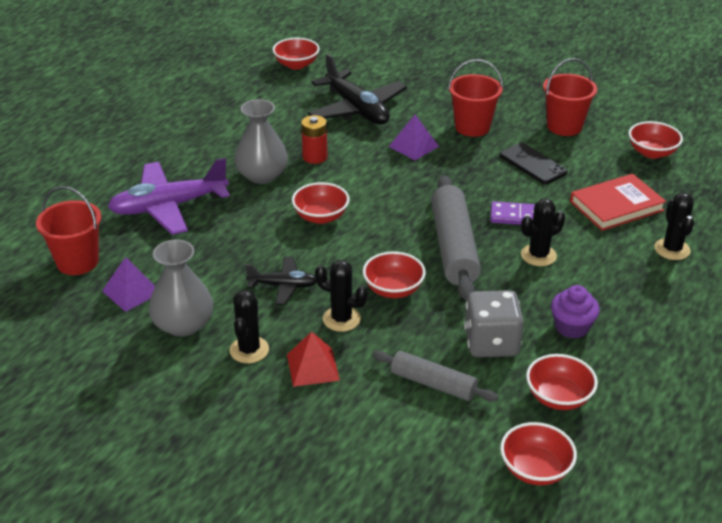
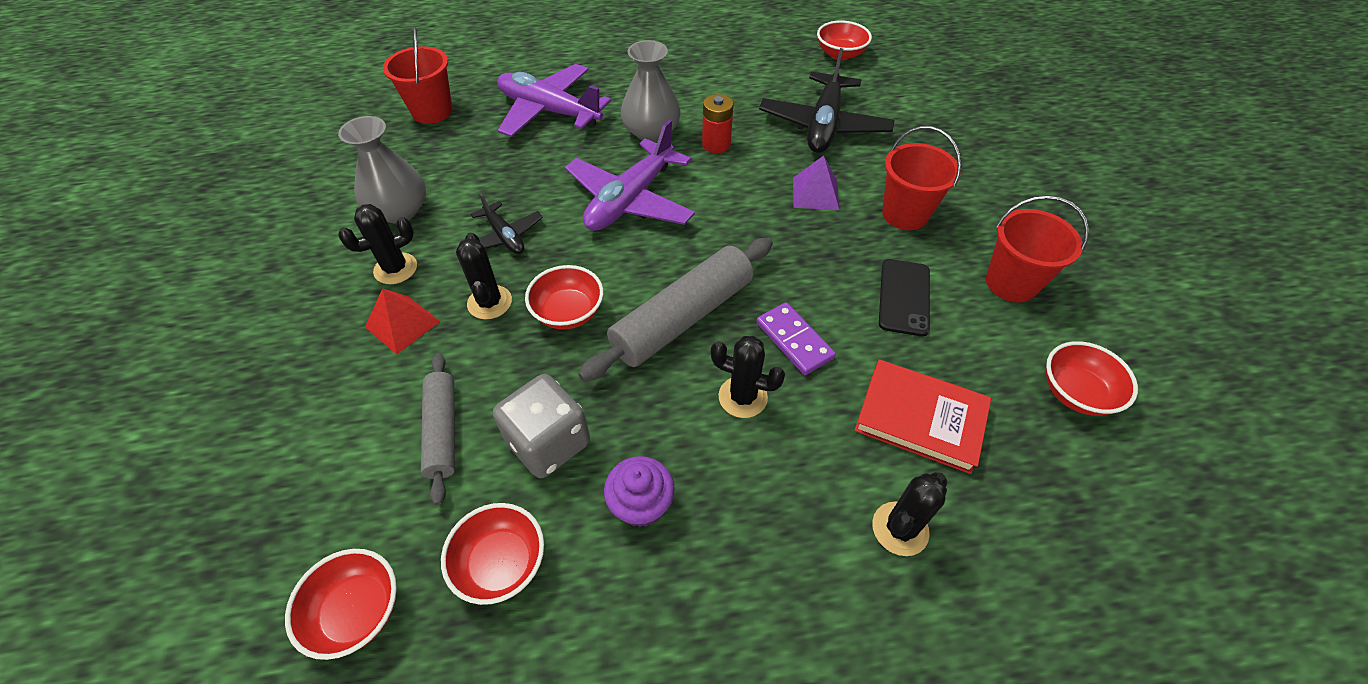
camera: 50 degrees right, 15 degrees up
purple pyramid [102,257,155,312] -> none
red bowl [292,182,349,224] -> purple plane [565,120,695,231]

